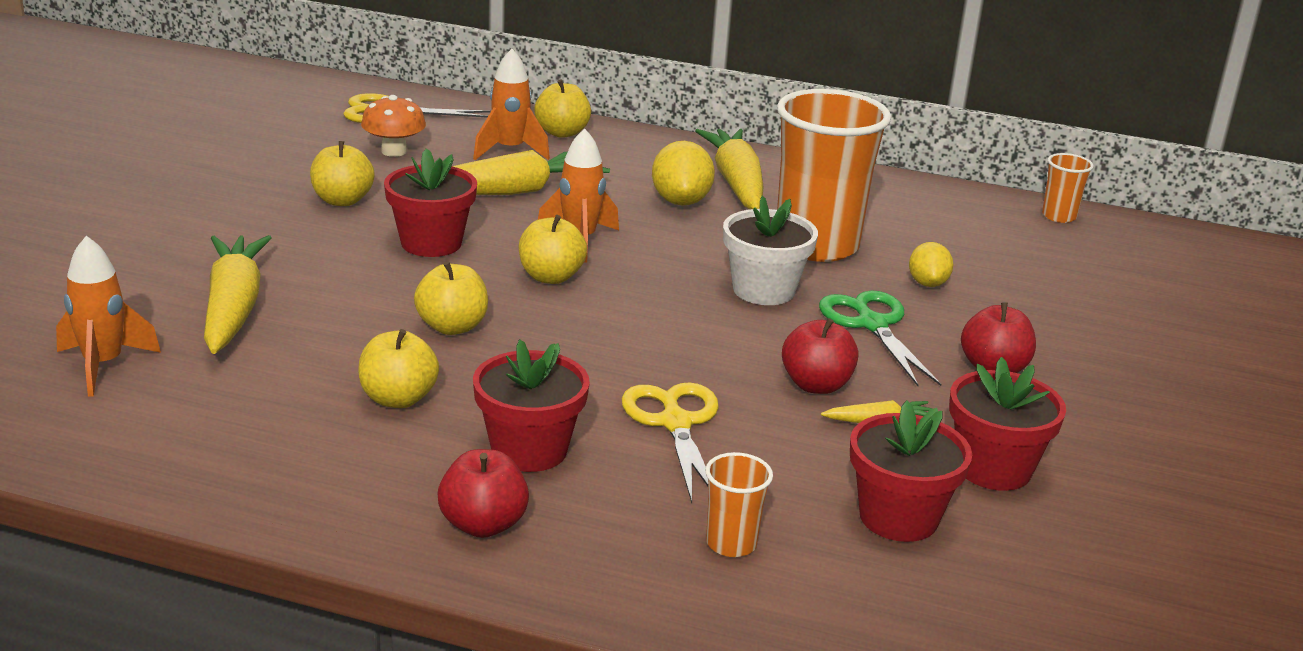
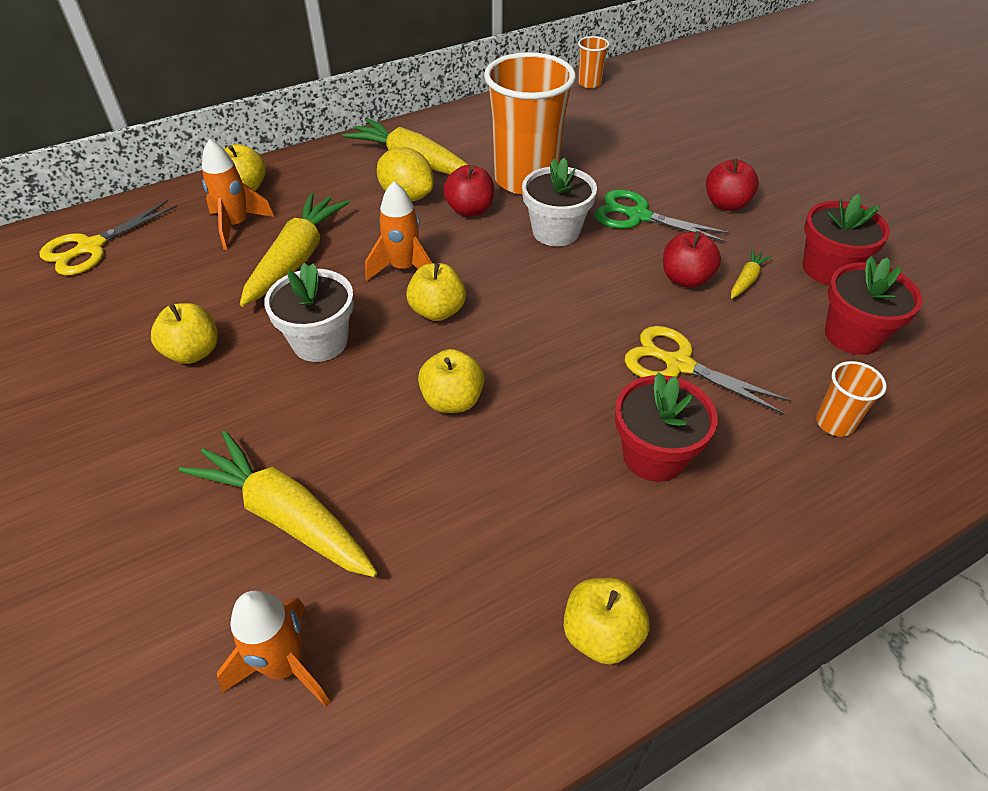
camera: 45 degrees left, 20 degrees up
yellow apple [359,329,439,408] -> yellow apple moved to [564,578,650,665]
orange mushroom [361,95,426,157] -> none
red flower pot [384,148,477,257] -> white flower pot [264,263,354,362]
red apple [438,449,529,538] -> red apple moved to [443,165,494,217]
yellow lemon [909,242,953,287] -> none

